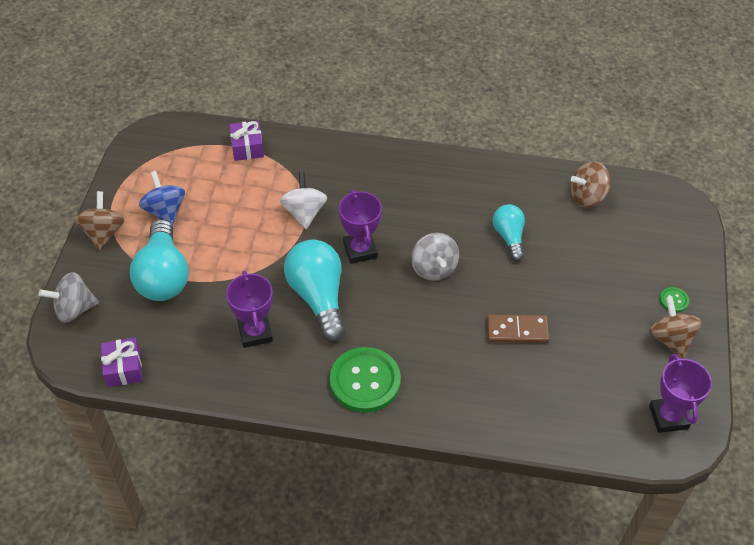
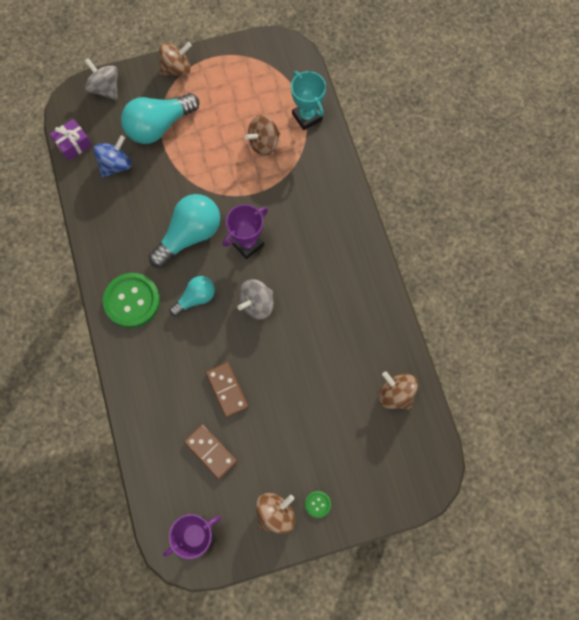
camera: 65 degrees right, 20 degrees up
blue spinning top [139,171,185,226] -> blue spinning top moved to [94,135,132,178]
purple trophy [226,271,273,348] -> none
purple gift [229,121,264,161] -> turquoise trophy [291,71,326,130]
white spinning top [280,171,327,229] -> none
turquoise light bulb [493,204,525,261] -> turquoise light bulb moved to [169,276,215,316]
none -> brown domino [184,424,237,479]
none -> brown spinning top [245,115,280,156]

